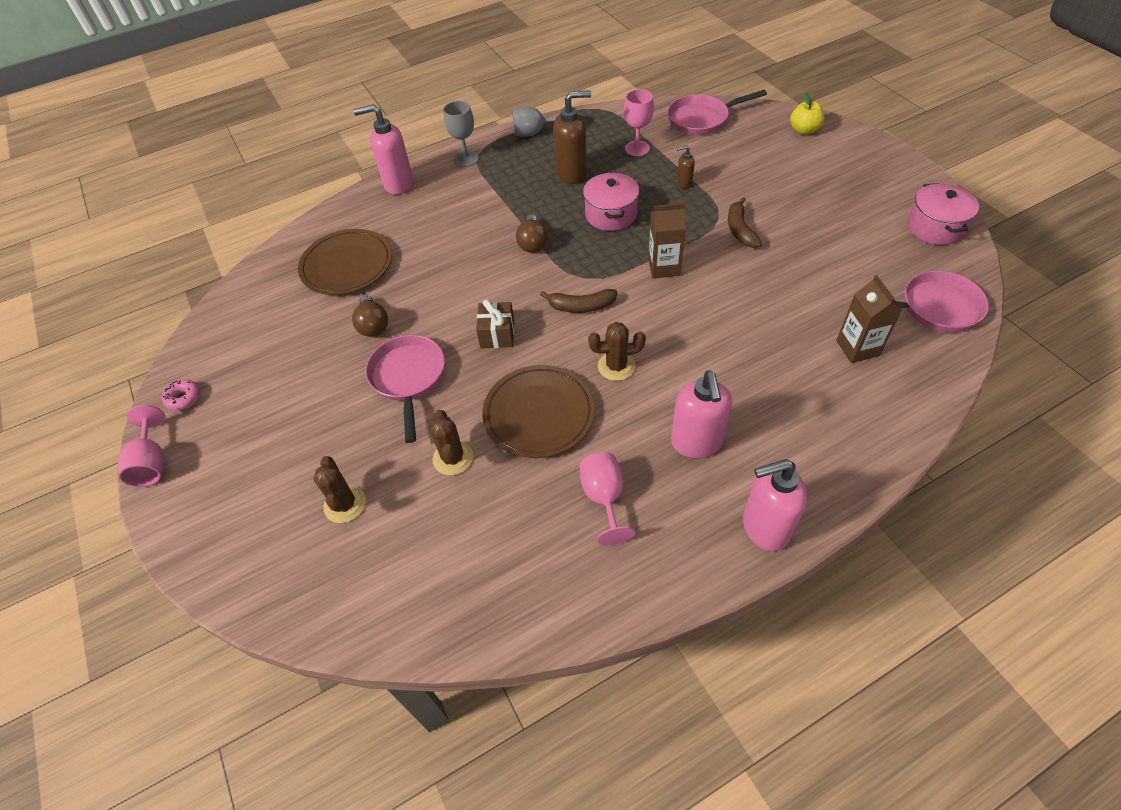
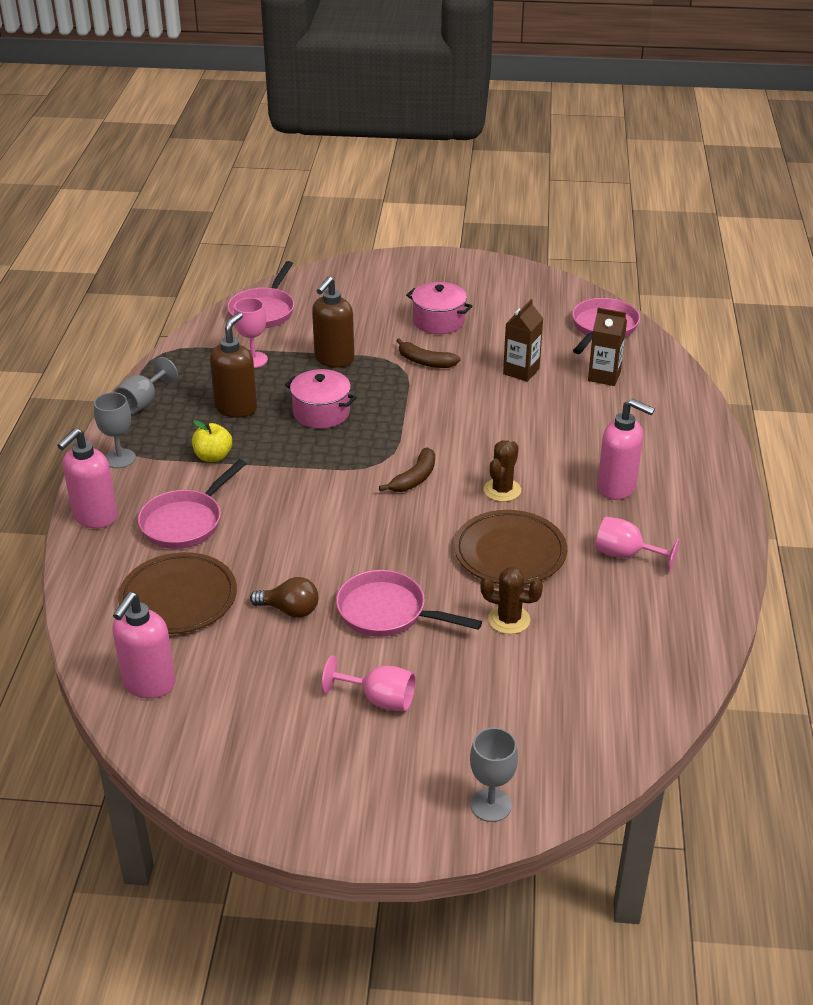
camera: 60 degrees left, 15 degrees down
pink goblet [118,405,165,487] -> pink goblet moved to [322,655,416,712]
pink donut [162,379,200,411] -> none
brown cactus [314,456,366,523] -> none
brown gift [476,299,514,348] -> none
brown light bulb [516,214,548,253] -> none
brown carton [648,203,686,278] -> brown carton moved to [503,299,543,382]
brown soap dispenser [677,145,695,189] -> brown soap dispenser [312,276,354,368], size x2.04
pink soap dispenser [743,459,807,551] -> pink soap dispenser moved to [112,592,176,699]
yellow apple [790,93,824,135] -> yellow apple moved to [192,420,232,462]
pink pot [907,183,979,245] -> pink pot moved to [406,282,472,334]
none -> pink pan [138,459,247,549]
none -> grey goblet [470,728,518,822]

